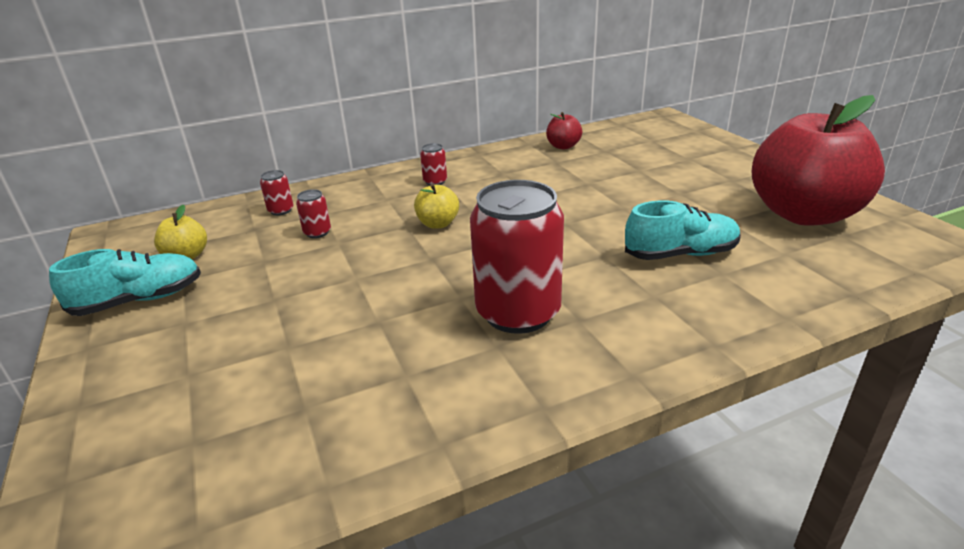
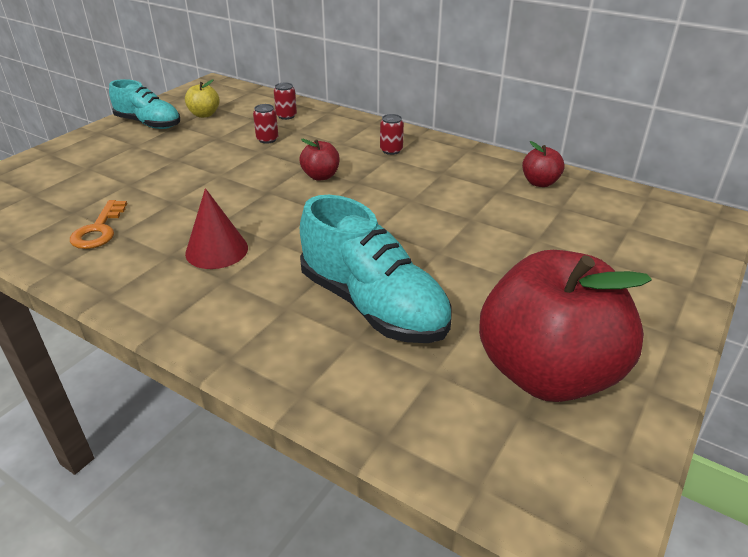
camera: 55 degrees right, 5 degrees up
yellow apple [414,184,459,229] -> red apple [299,139,340,181]
red can [470,180,564,334] -> red cone [185,188,248,269]
turquoise shoe [625,200,741,260] -> turquoise shoe [300,195,452,343], size x1.51
none -> orange key [70,200,127,249]

